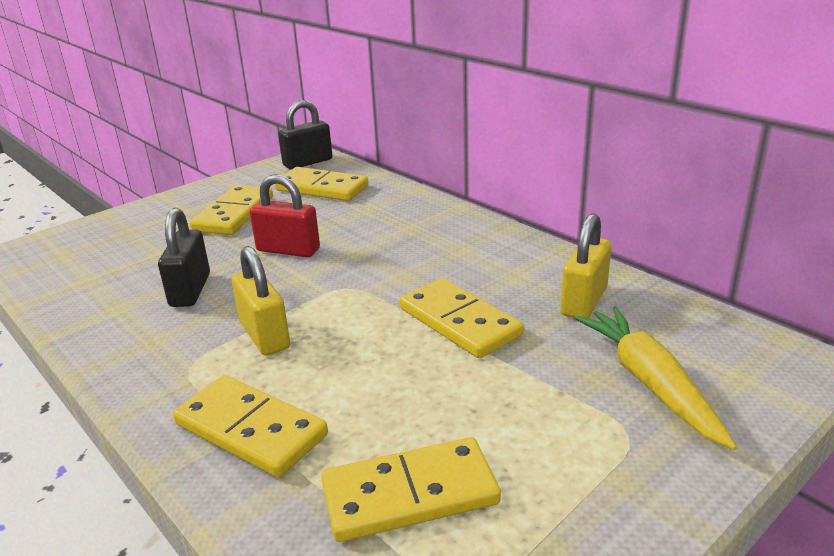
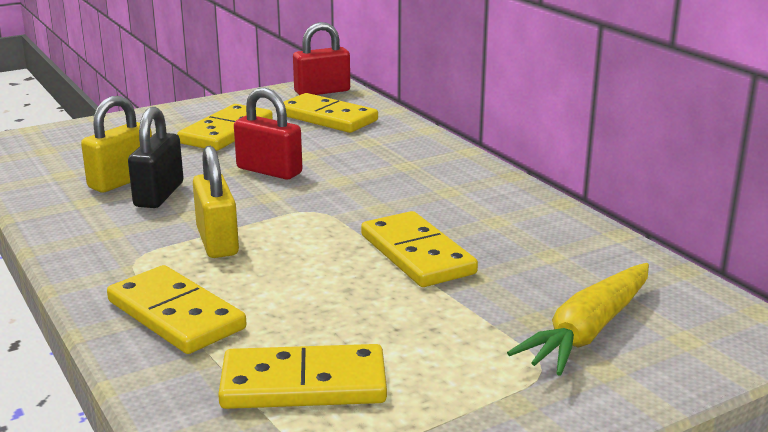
camera: 10 degrees right, 5 degrees down
black padlock [278,100,332,169] -> red padlock [293,22,350,95]
yellow padlock [560,213,611,318] -> yellow padlock moved to [81,96,152,192]
yellow carrot [574,306,737,450] -> yellow carrot turned 135 degrees counterclockwise [507,263,649,376]

